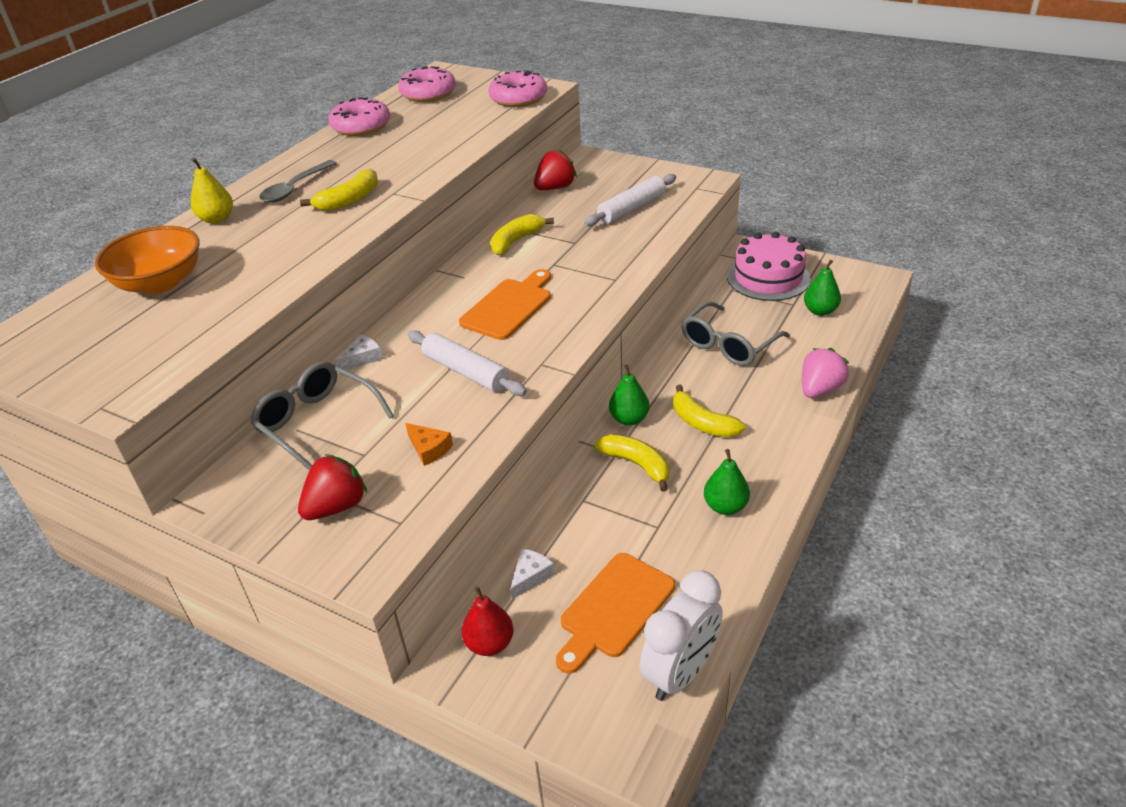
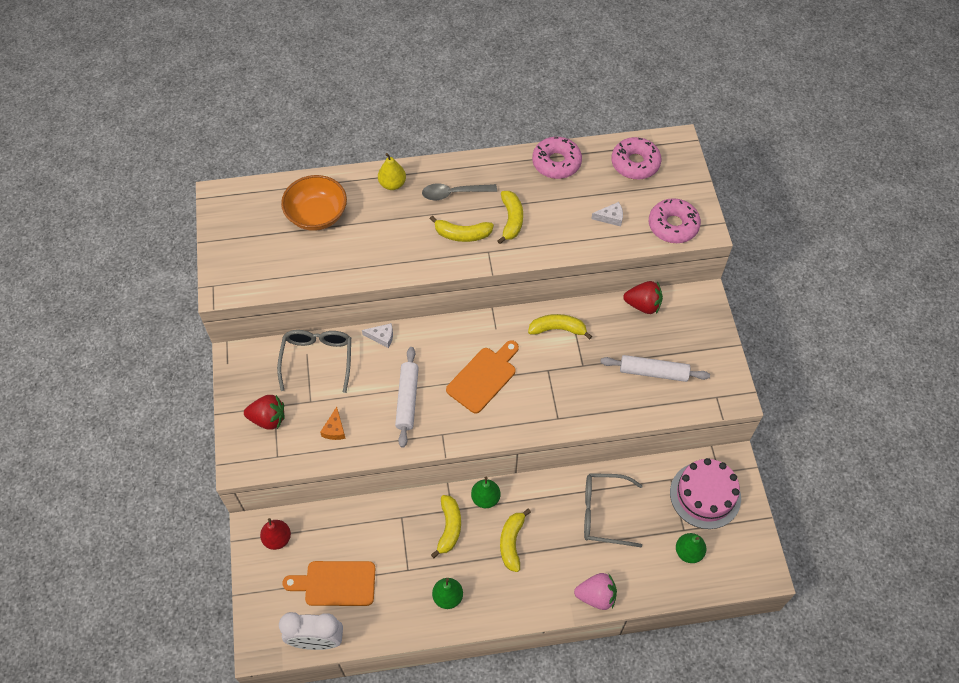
camera: 50 degrees right, 20 degrees up
orange cutting board [459,269,551,340] -> orange cutting board turned 45 degrees counterclockwise [446,340,519,413]
white cheese [511,548,555,599] -> white cheese moved to [591,202,623,226]
none -> yellow banana [498,191,523,244]

